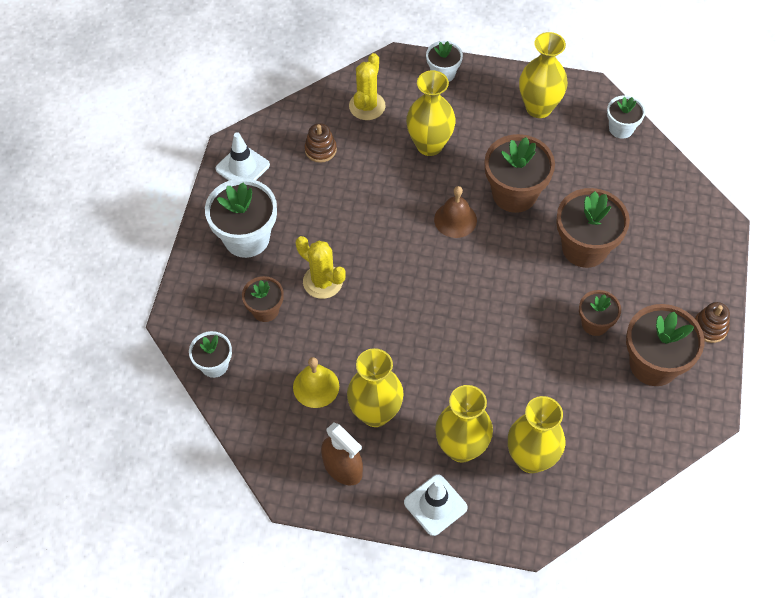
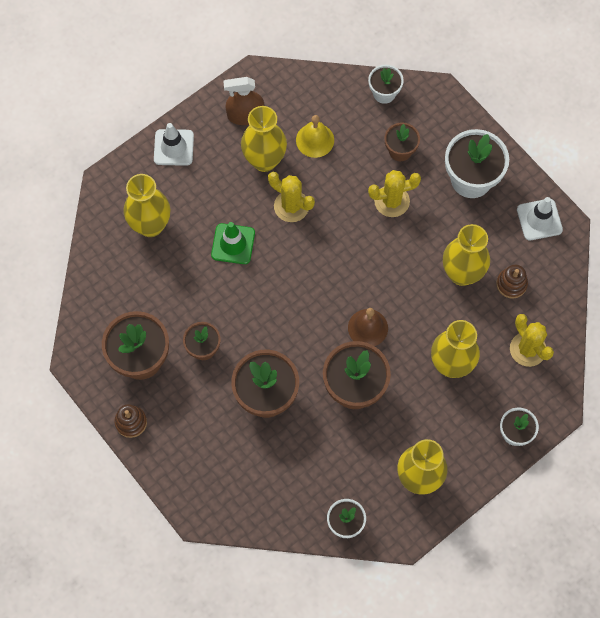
camera: 130 degrees right, 10 degrees up
yellow vase [435,385,493,463] -> yellow vase moved to [443,224,490,286]
none -> green traffic cone [211,222,255,264]
none -> yellow cactus [268,172,315,222]

